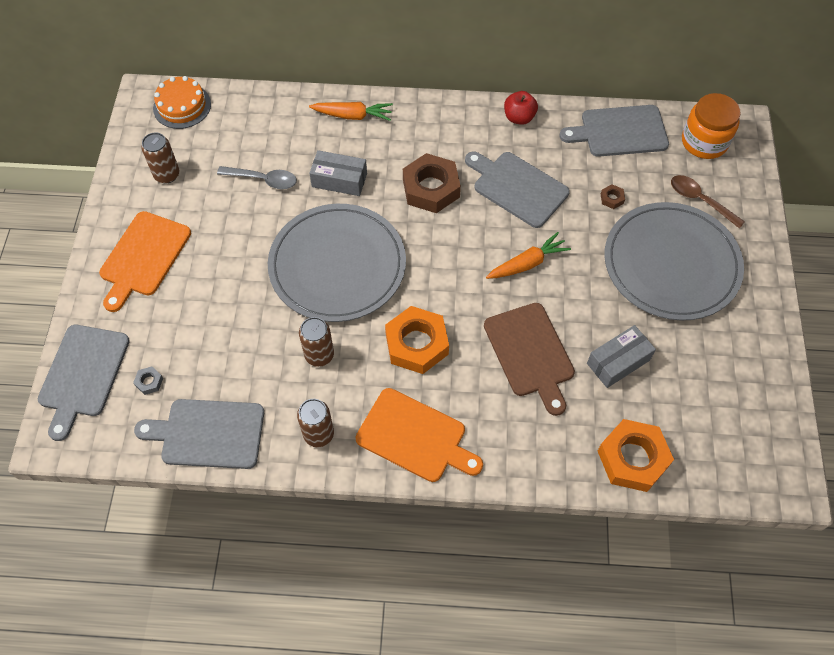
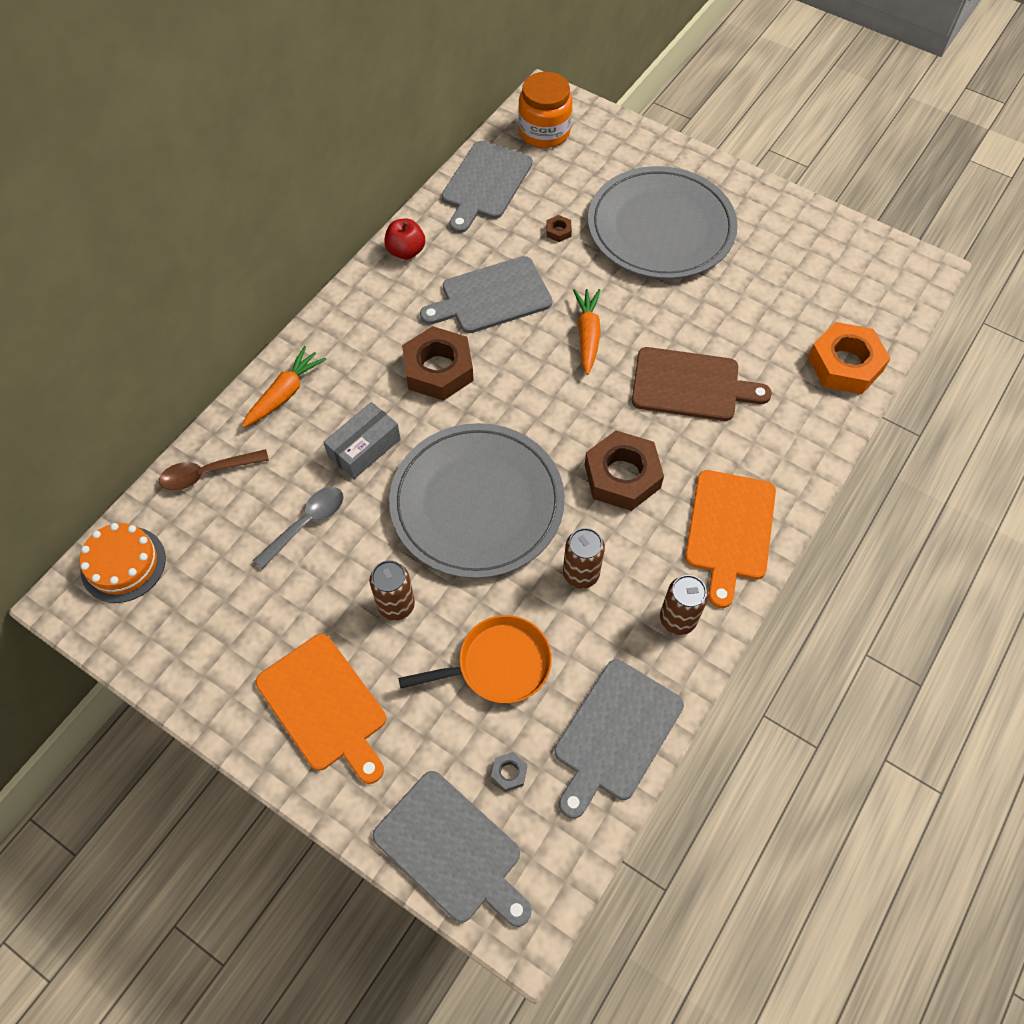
camera: 60 degrees left, 0 degrees up
brown can [141,132,180,184] -> brown can moved to [369,560,415,621]
orange cutting board [356,388,483,482] -> orange cutting board turned 135 degrees clockwise [685,470,776,608]
orange nut [385,306,449,374] -> brown nut [585,430,664,511]
grey box [587,325,656,388] -> none
brown spoon [671,175,745,229] -> brown spoon moved to [159,449,269,491]
none -> orange pan [398,615,552,703]

